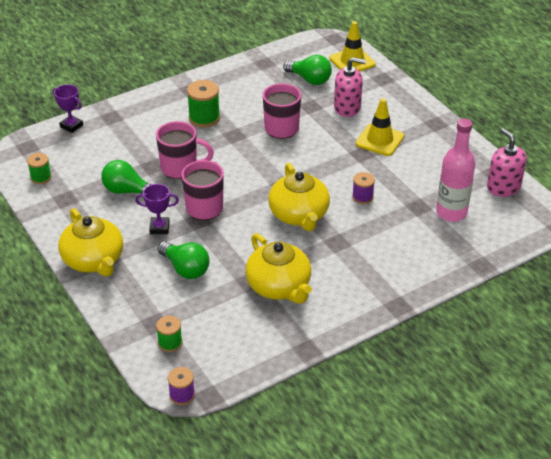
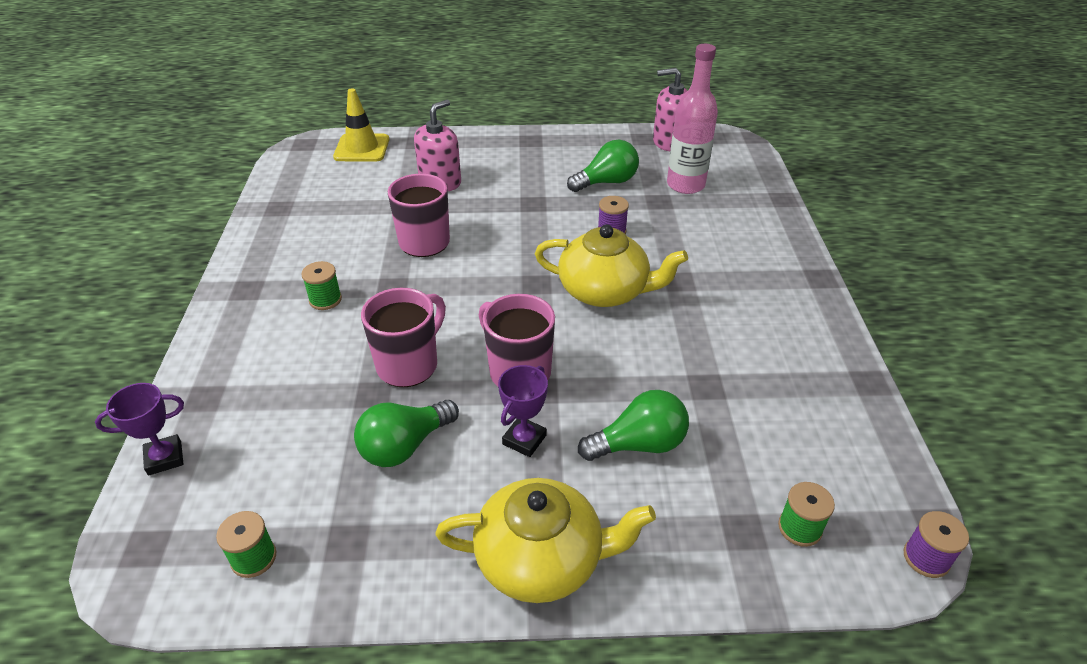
camera: 60 degrees left, 0 degrees up
green spool [187,80,220,128] -> green spool [301,261,342,310], size x0.62
yellow teapot [245,233,312,304] -> none
green light bulb [283,55,332,85] -> green light bulb moved to [567,140,639,192]
yellow traffic cone [356,98,404,156] -> none

